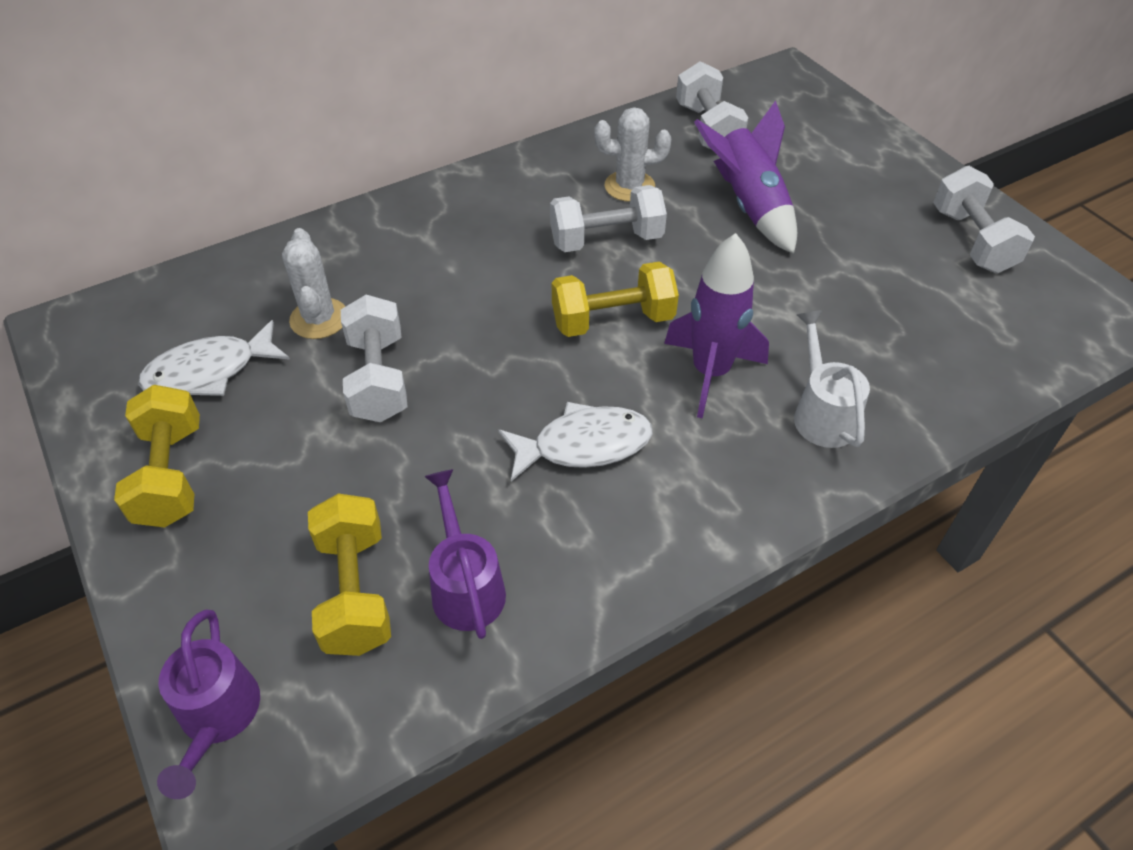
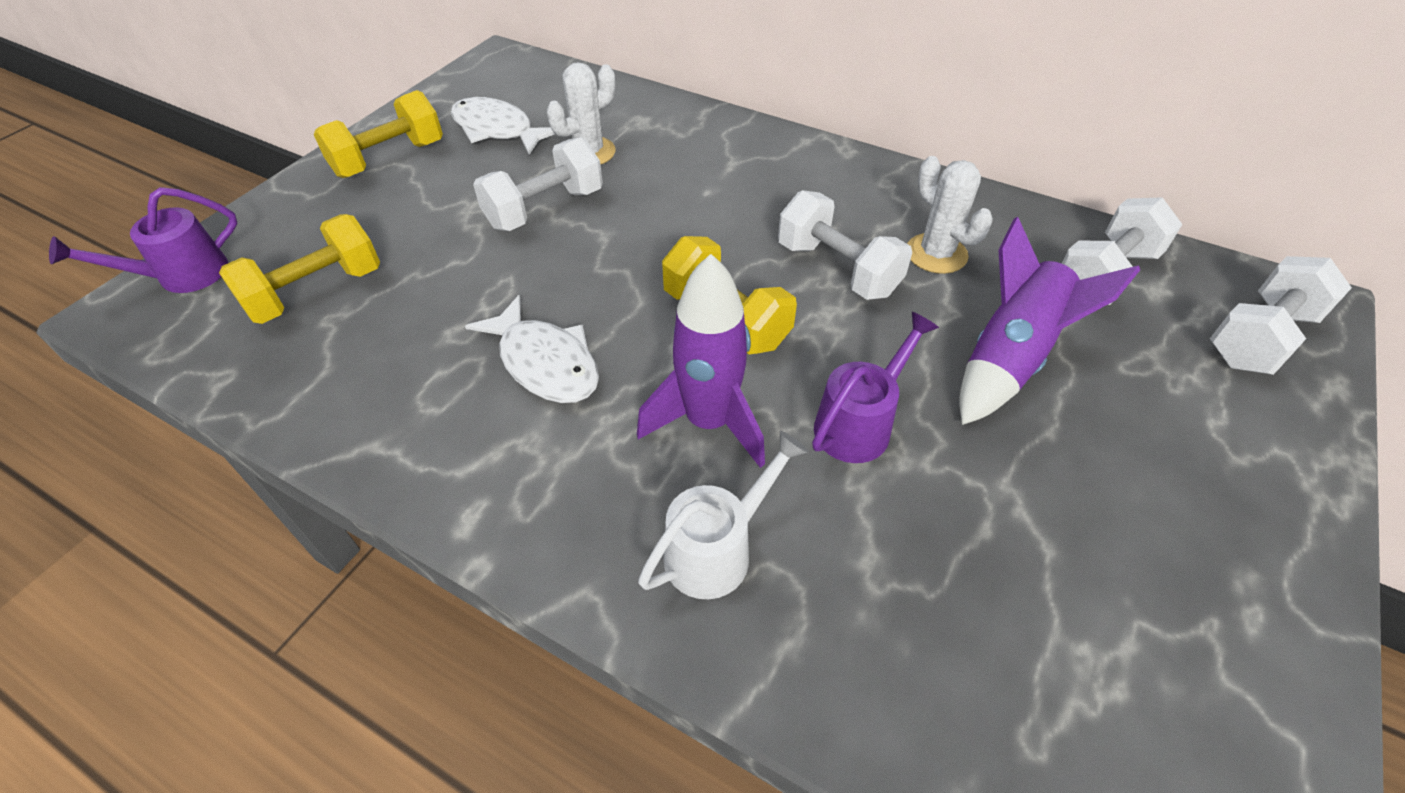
camera: 60 degrees right, 0 degrees up
purple watering can [424,469,506,639] -> purple watering can moved to [812,312,939,463]
white dumbbell [933,166,1035,273] -> white dumbbell moved to [1210,256,1352,375]

